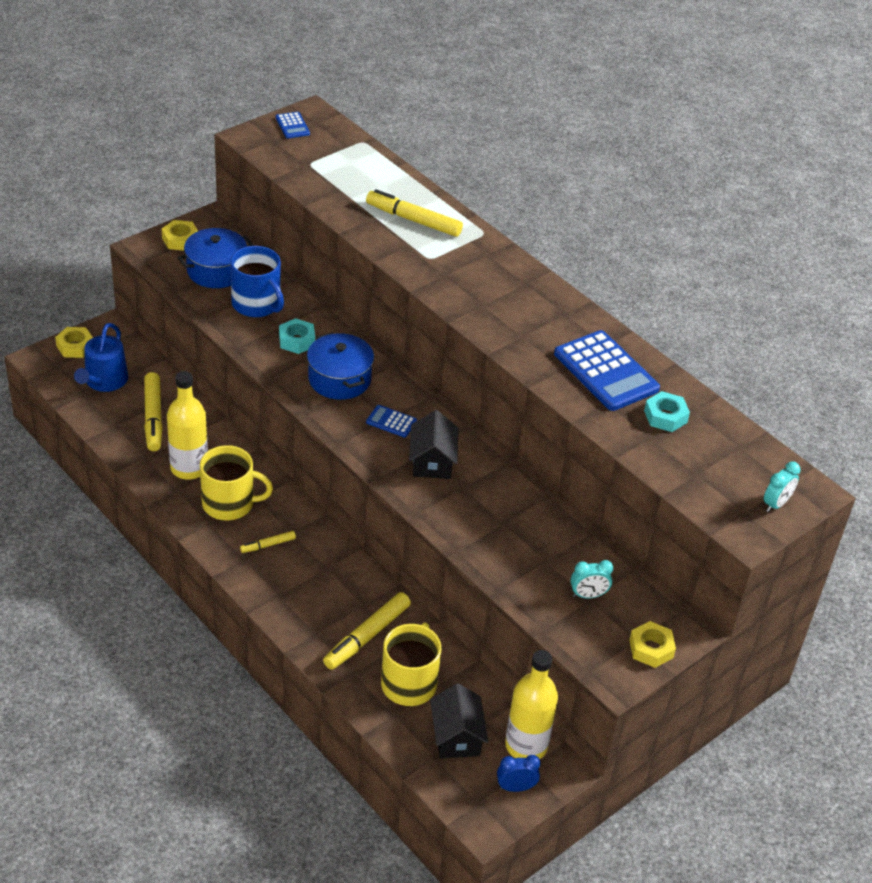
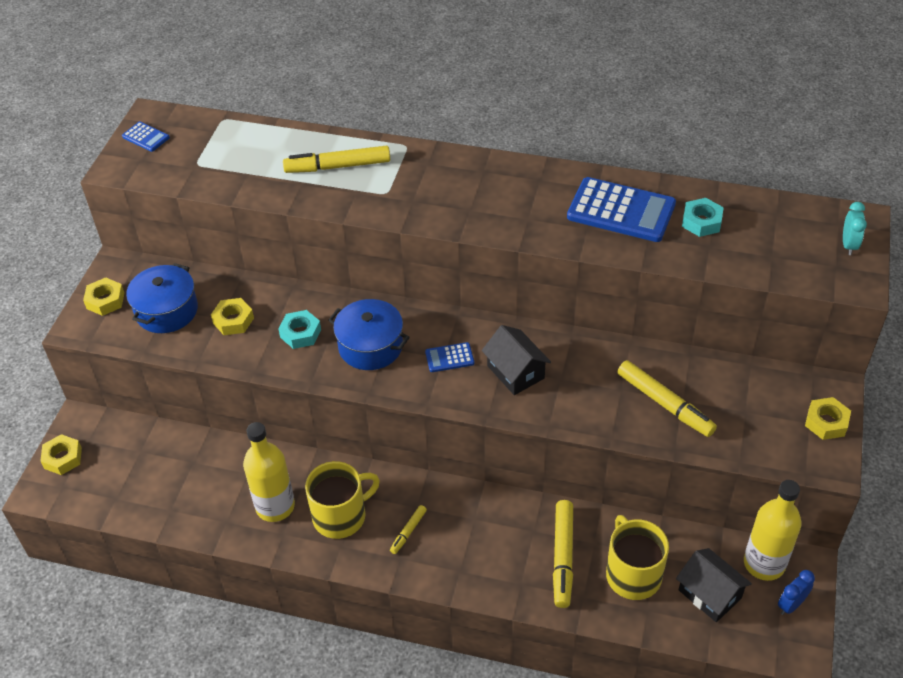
camera: 30 degrees left, 5 degrees up
blue watering can [74,323,128,392] -> none
yellow marker [144,372,163,451] -> yellow marker moved to [618,360,717,437]
blue mug [230,246,284,317] -> yellow nut [211,298,254,335]
turquoise clock [571,560,613,598] -> none

